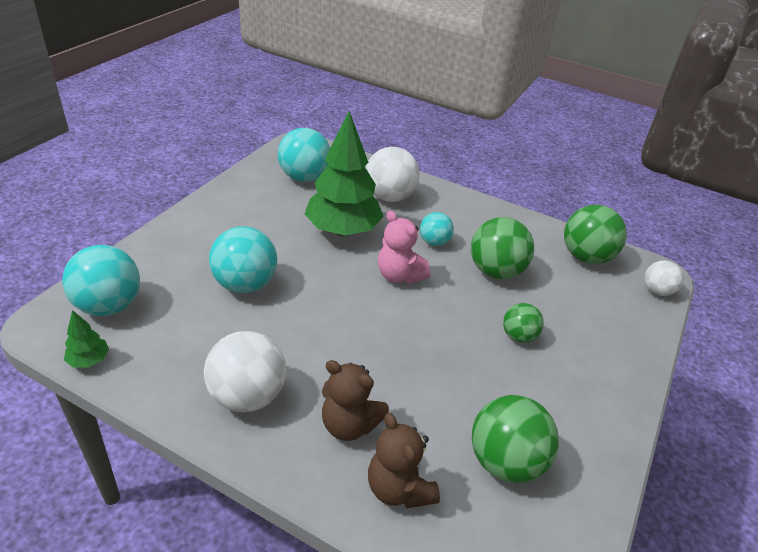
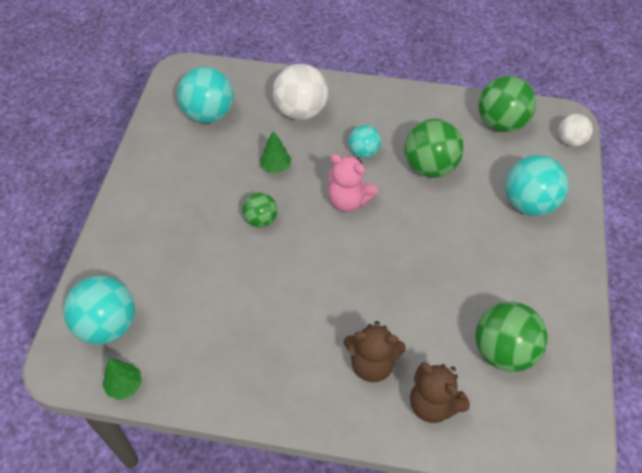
camera: 15 degrees left, 15 degrees up
white ball [204,331,286,412] -> none
turquoise ball [209,226,277,293] -> turquoise ball moved to [505,155,569,216]
green tree [305,111,384,236] -> green tree [260,131,291,173], size x0.41
green ball [503,303,544,343] -> green ball moved to [242,192,277,228]

